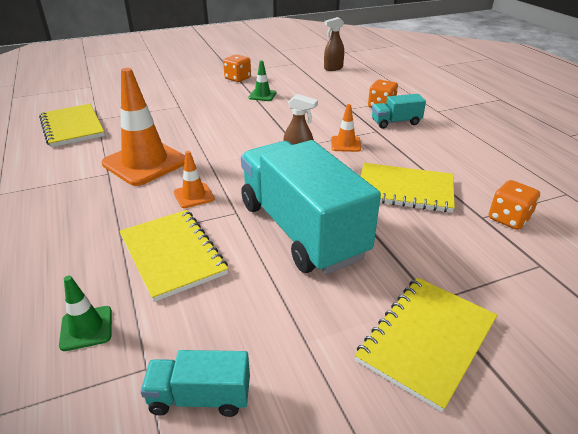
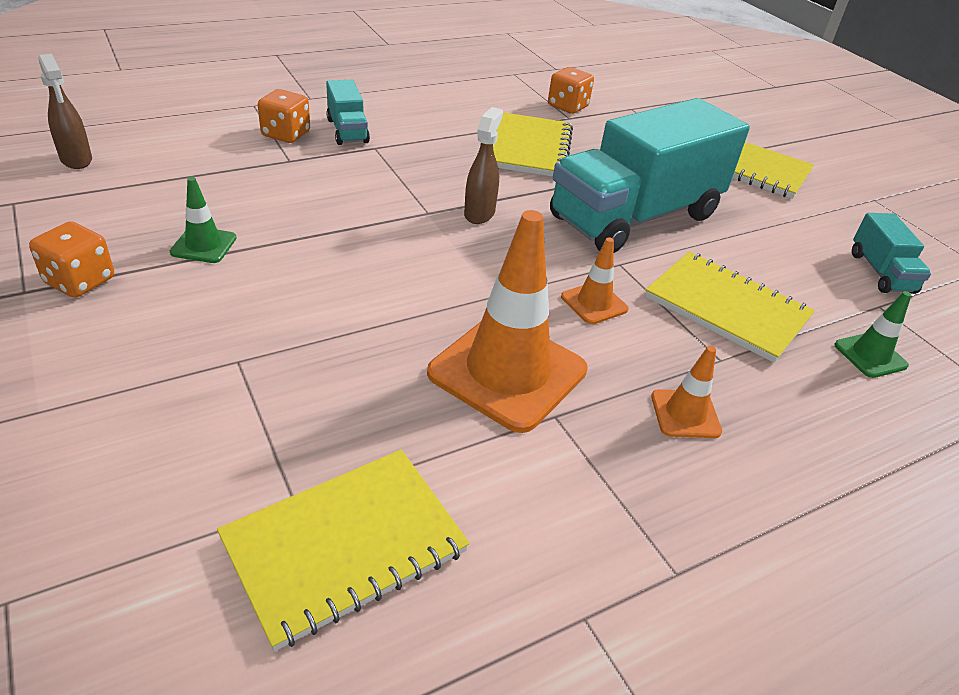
camera: 100 degrees left, 5 degrees up
yellow notebook [119,210,228,302] -> yellow notebook turned 75 degrees clockwise [645,252,815,363]
orange traffic cone [331,104,361,152] -> orange traffic cone moved to [651,346,722,438]

